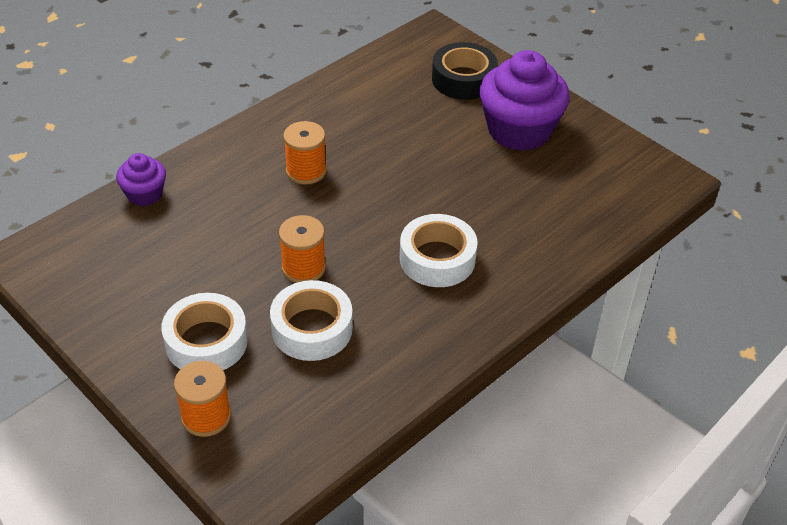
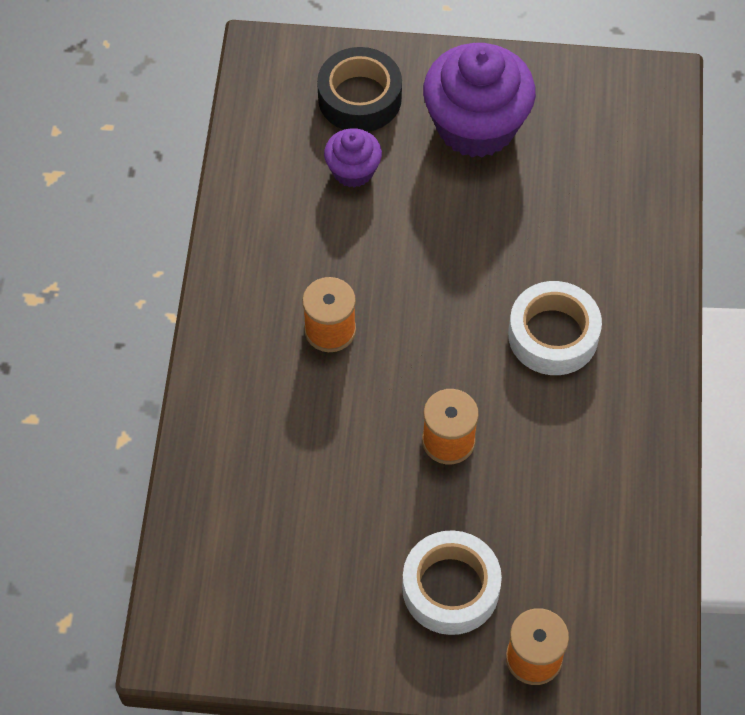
camera: 40 degrees left, 15 degrees up
purple cupcake [116,153,166,206] -> purple cupcake moved to [324,128,382,188]
white tape [270,280,353,361] -> none

